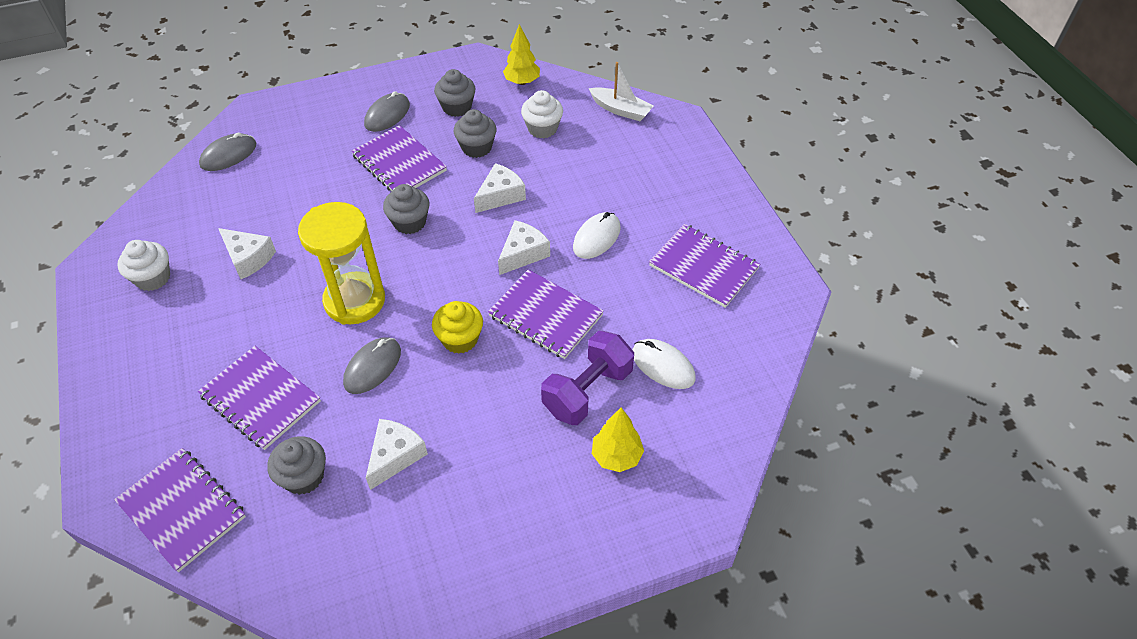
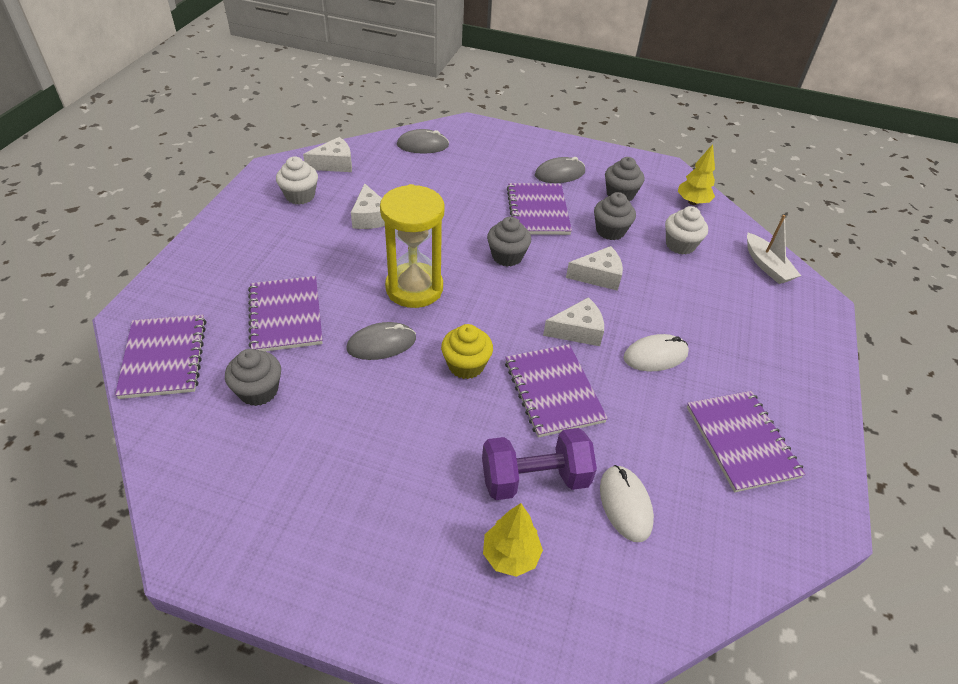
camera: 35 degrees right, 5 degrees down
white cheese [366,419,428,490] -> white cheese moved to [303,137,352,172]

